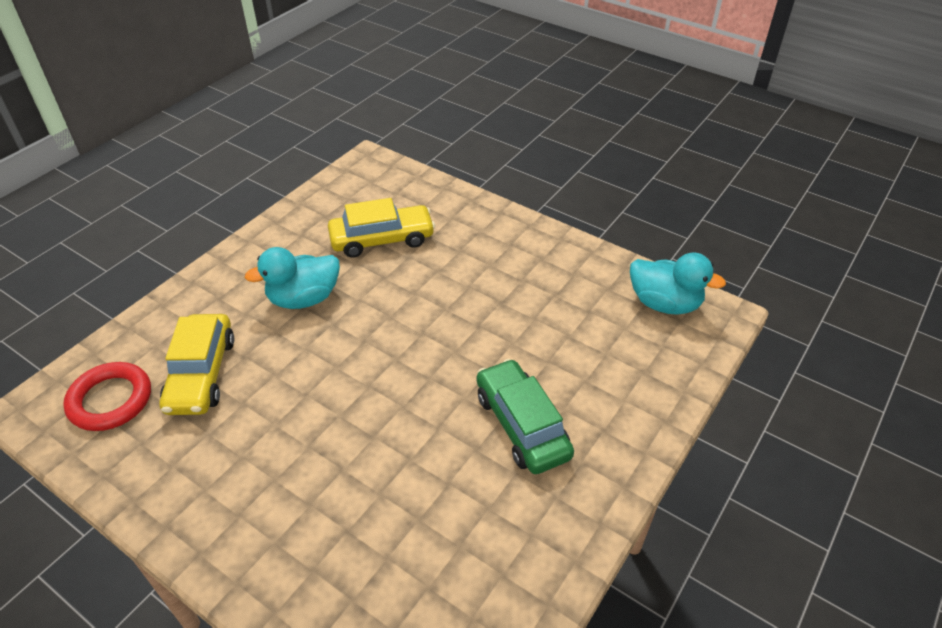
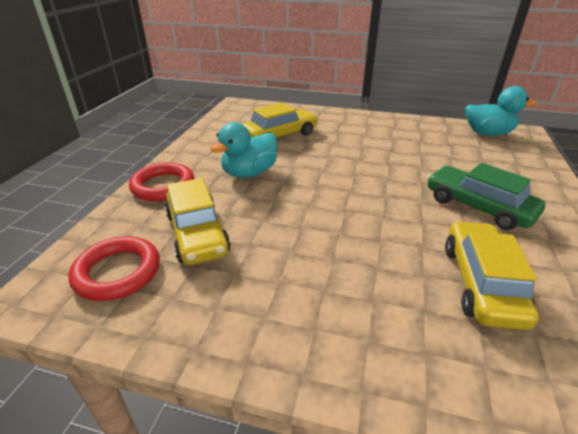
camera: 20 degrees left, 10 degrees down
none -> red ring [129,162,195,201]
none -> yellow car [445,221,539,330]

